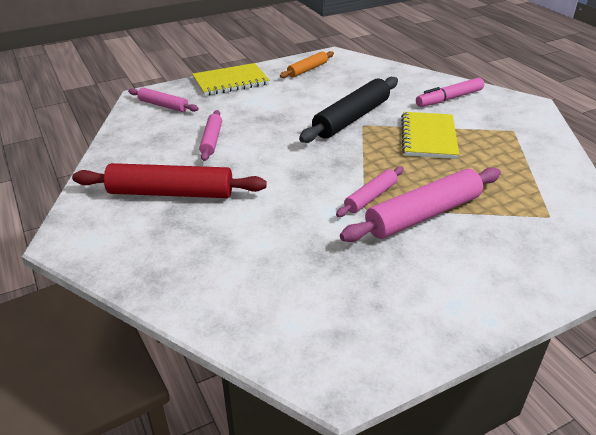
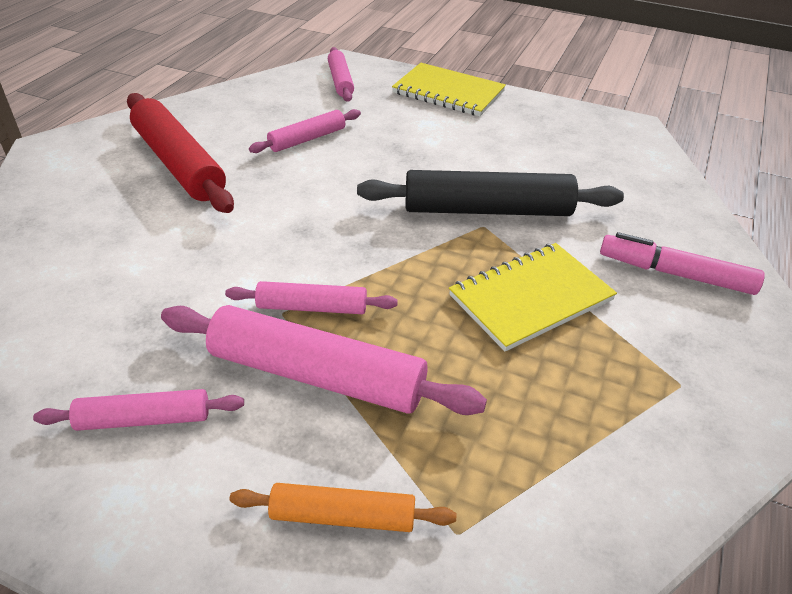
camera: 50 degrees right, 5 degrees up
orange rolling pin [280,51,334,78] -> orange rolling pin moved to [230,483,456,532]
none -> pink rolling pin [33,389,244,431]

